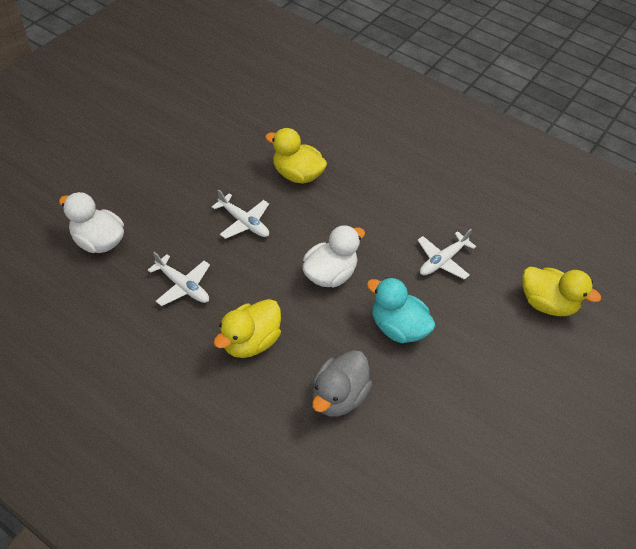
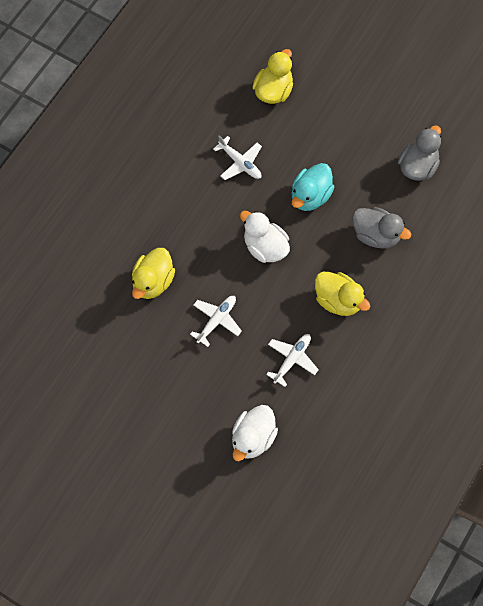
camera: 90 degrees left, 15 degrees up
none -> grey duck [398,125,441,181]

